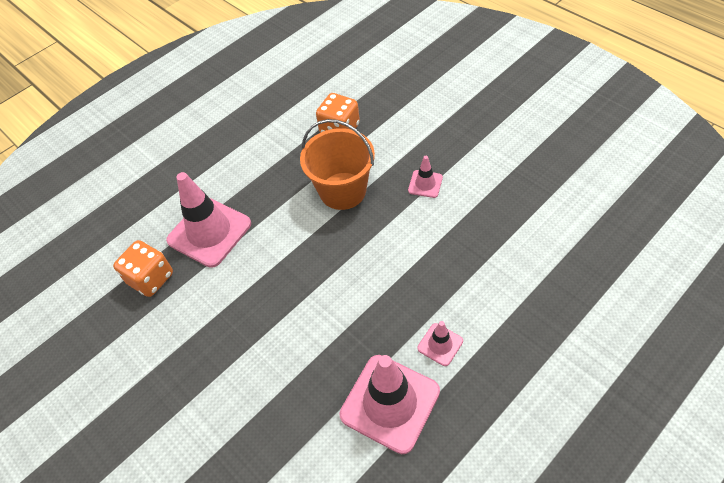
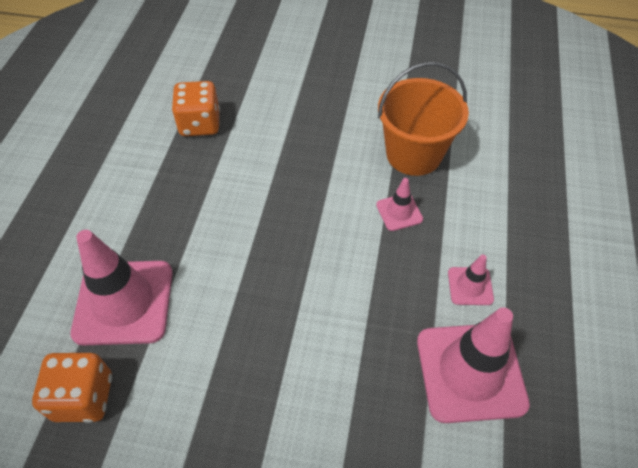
camera: 40 degrees left, 0 degrees up
orange bucket [300,119,375,210] -> orange bucket moved to [378,62,469,176]
pink traffic cone [408,156,443,198] -> pink traffic cone moved to [376,178,423,231]

